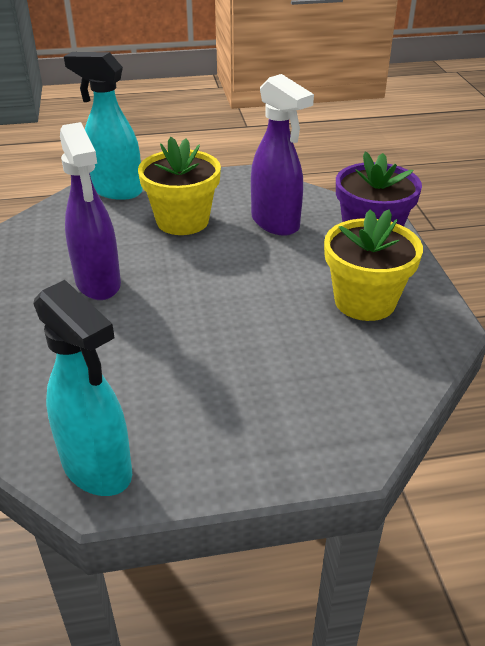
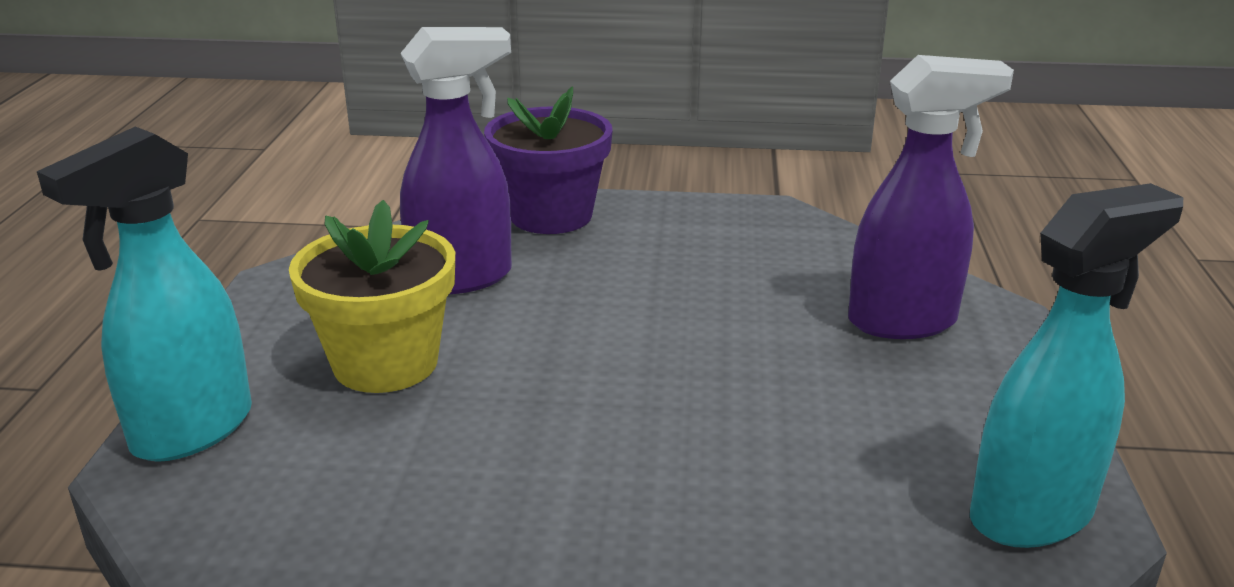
camera: 75 degrees left, 10 degrees down
purple spray bottle [60,122,121,300] -> purple spray bottle moved to [848,55,1014,339]
yellow flower pot [324,209,423,321] -> none

